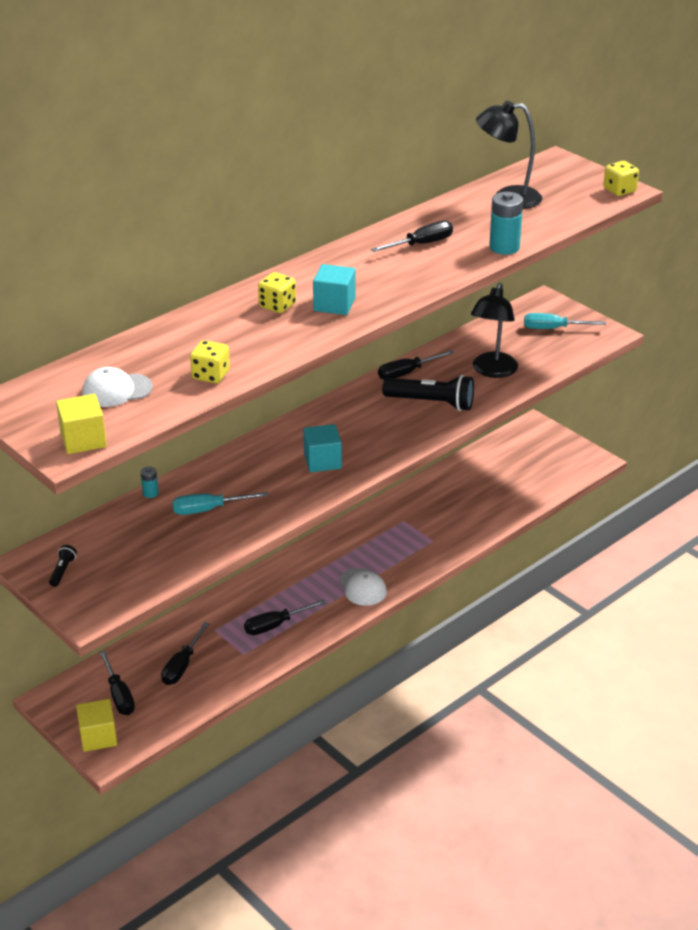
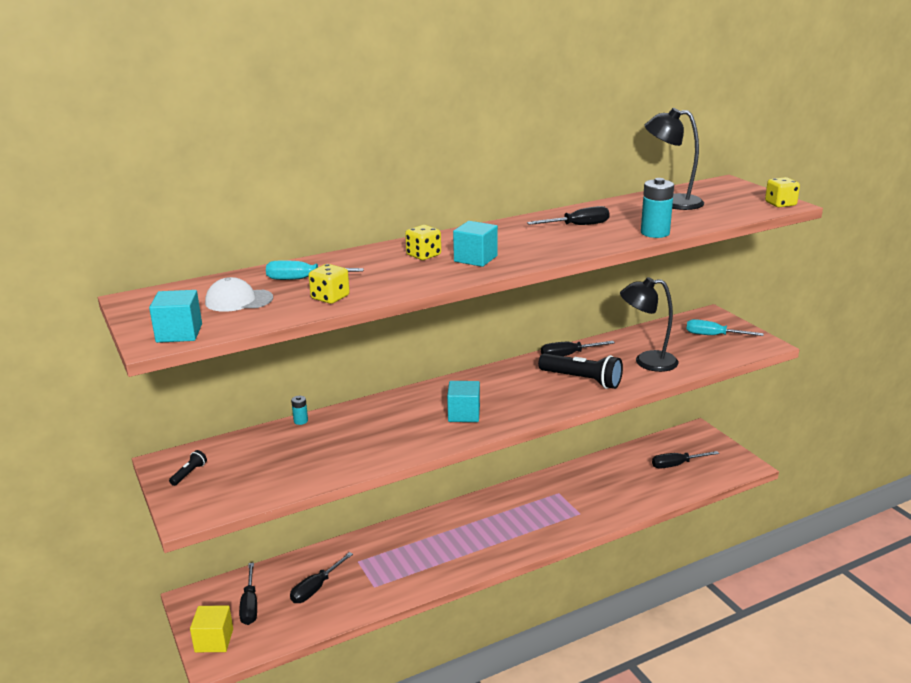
camera: 15 degrees right, 10 degrees down
yellow cube [56,394,107,454] -> turquoise cube [149,290,202,343]
turquoise screwdriver [172,492,268,515] -> turquoise screwdriver moved to [266,260,364,280]
black screwdriver [244,599,326,635] -> black screwdriver moved to [652,451,719,469]
white cap [339,568,387,606] -> none
black lamp [471,283,518,378] -> black lamp turned 60 degrees clockwise [620,277,679,372]

